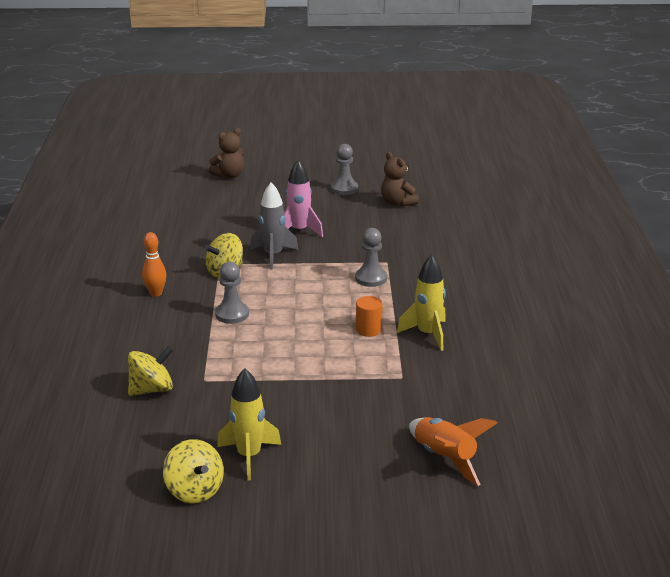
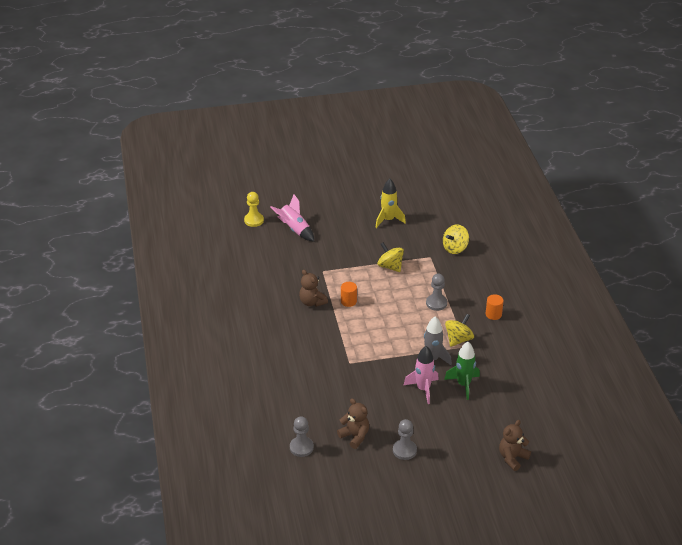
camera: 170 degrees right, 10 degrees up
orange bowling pin [142,232,167,297] -> orange cylinder [486,294,504,320]
yellow spinning top [163,439,224,503] -> yellow spinning top moved to [377,242,404,272]
grey pawn [355,228,387,287] -> grey pawn moved to [290,416,314,457]
yellow rocket [397,255,446,351] -> brown teddy bear [299,269,328,307]
orange rocket [409,417,497,486] -> pink rocket [270,194,314,242]
none -> yellow pawn [244,192,264,227]
none -> green rocket [444,342,480,400]

